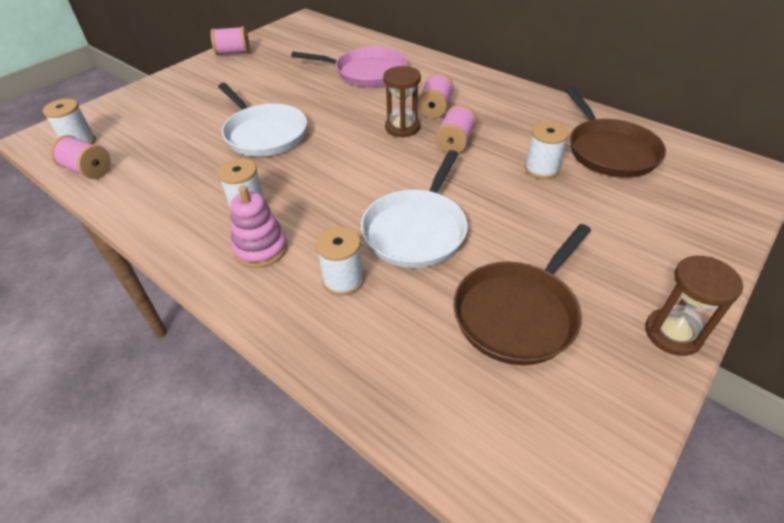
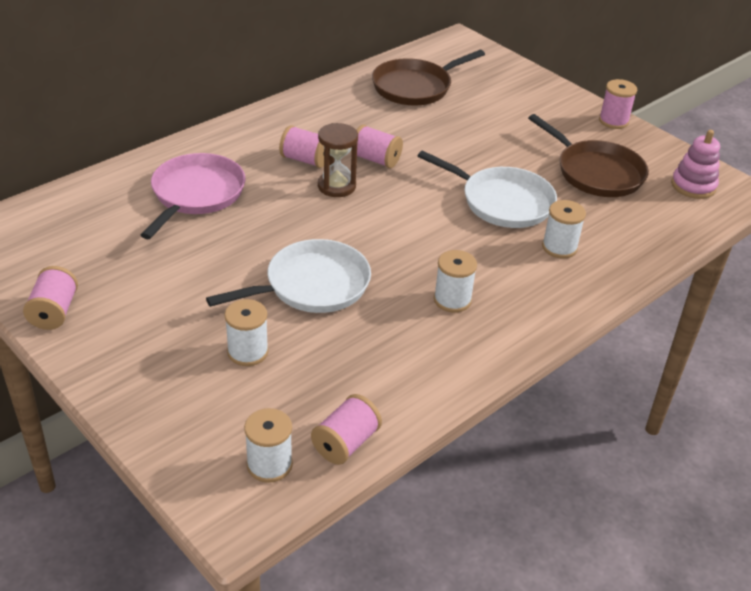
camera: 85 degrees left, 5 degrees down
pink stacking toy [230,186,288,268] -> pink stacking toy moved to [671,130,720,199]
white spool [525,121,569,179] -> white spool moved to [225,299,269,366]
brown pan [565,87,666,178] -> brown pan turned 150 degrees clockwise [372,50,485,106]
brown hourglass [645,256,743,356] -> pink spool [599,79,637,129]

